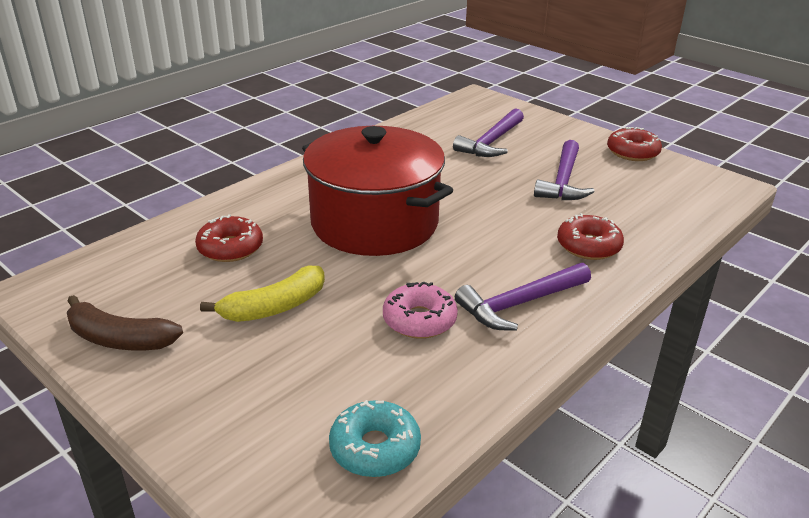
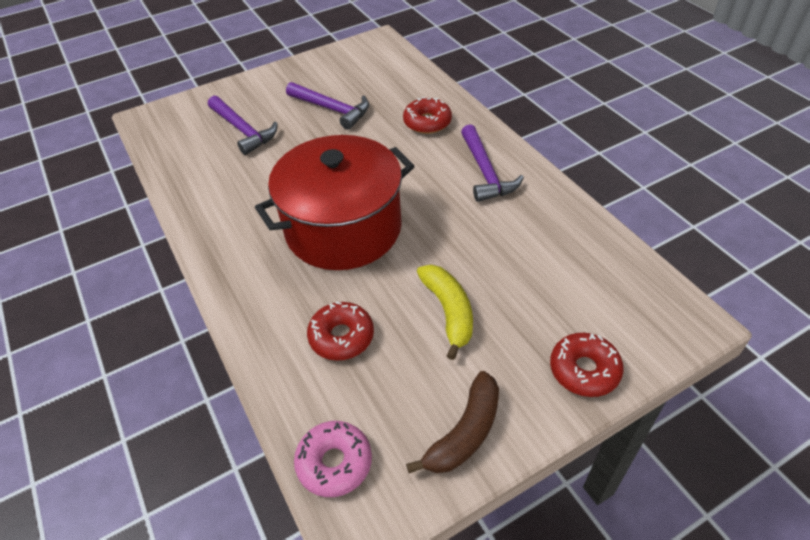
camera: 70 degrees left, 15 degrees up
turquoise donut [329,400,421,477] -> none
pink donut [383,282,458,339] -> pink donut moved to [294,421,372,497]
red donut [607,127,662,161] -> red donut moved to [550,333,624,397]

